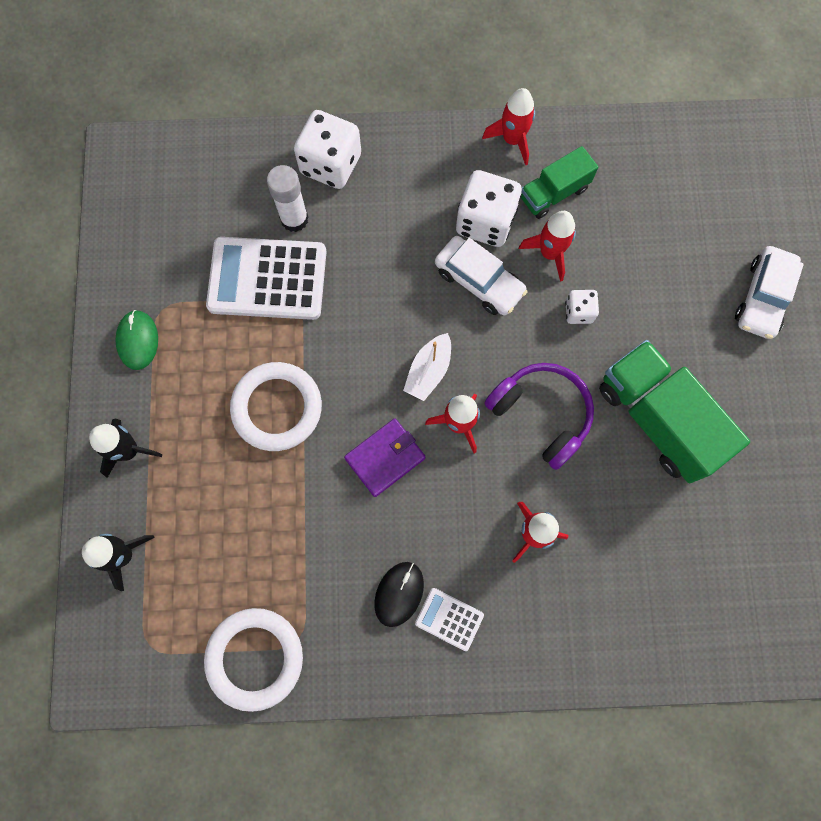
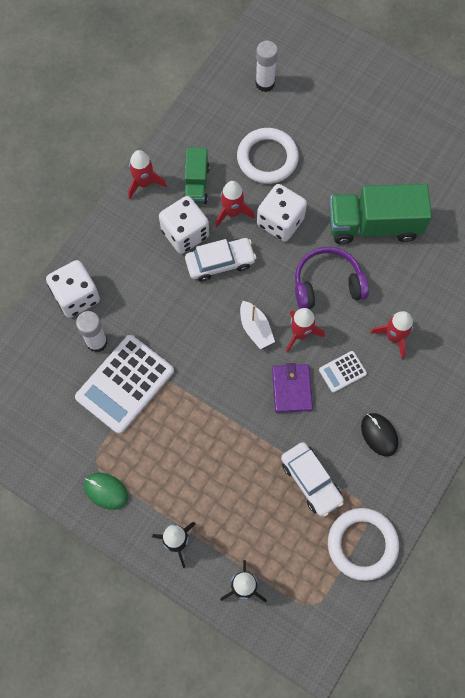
camera: 55 degrees left, 5 degrees down
white ring [230,362,322,451] -> white ring moved to [237,128,299,184]
white calculator [415,588,484,651] -> white calculator moved to [319,351,367,393]
white dice [565,290,599,324] -> white dice [257,184,307,242], size x1.91
white car [735,246,804,339] -> white car moved to [281,442,344,517]
none -> white glue stick [256,41,278,92]

